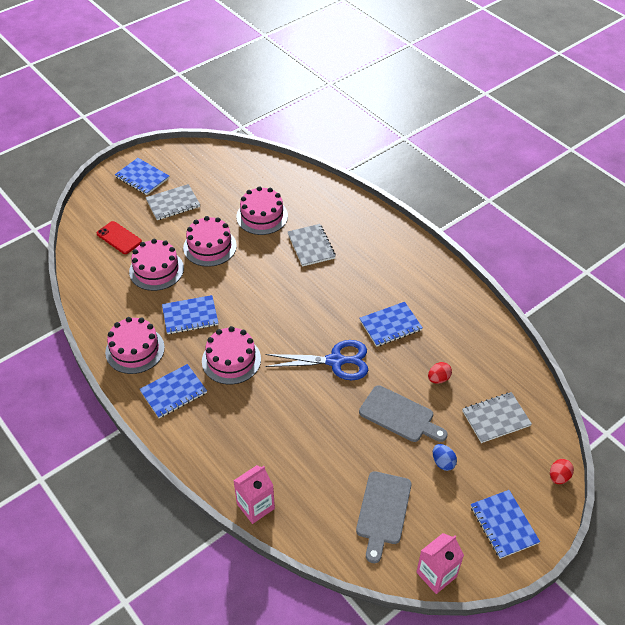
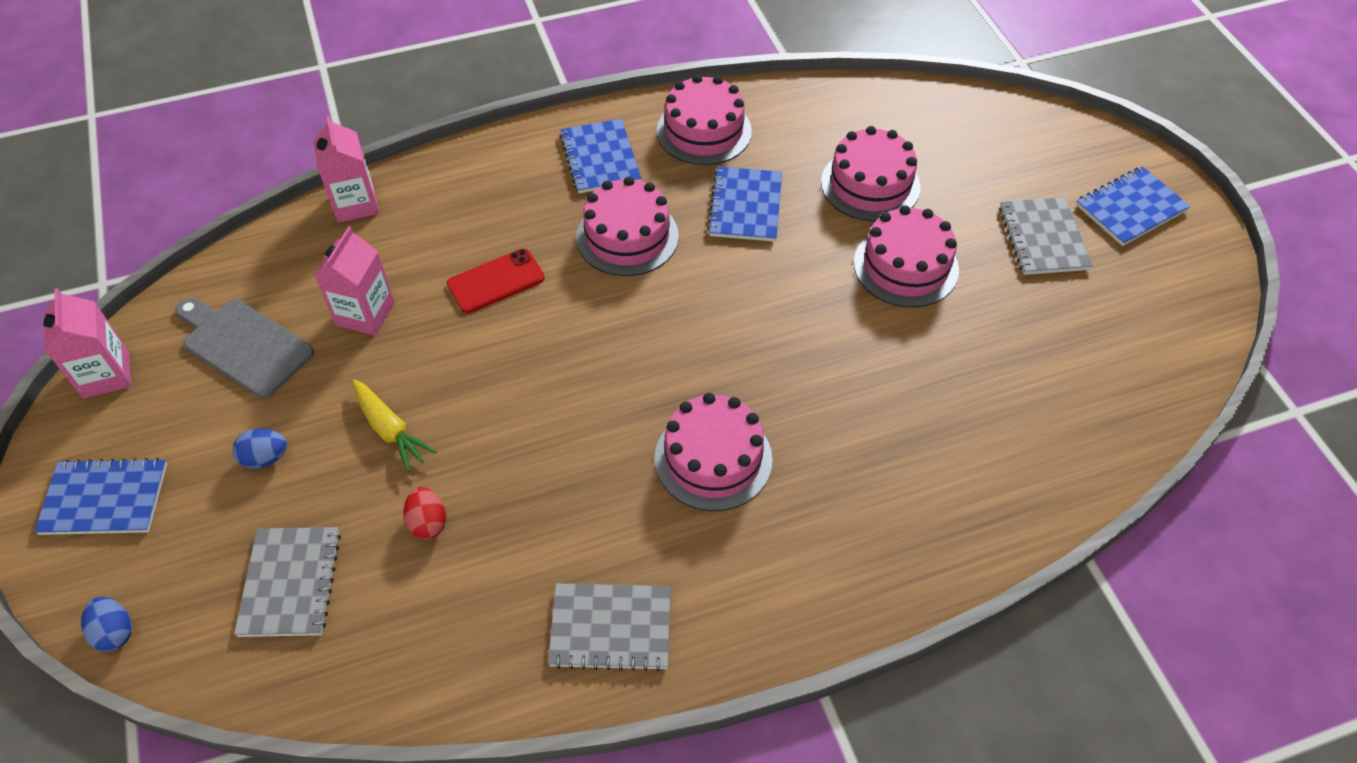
camera: 110 degrees right, 5 degrees up
red phone [97,221,142,254] -> red phone moved to [447,249,545,313]
pink cake [236,186,288,235] -> pink cake moved to [655,393,772,511]
blue scissors [265,340,368,380] -> none
grey notebook [288,224,336,267] -> grey notebook moved to [548,583,671,671]
blue notebook [359,302,423,347] -> none
grey cutting board [359,385,448,442] -> yellow carrot [352,379,437,472]
red egg [550,459,574,484] -> blue egg [81,597,132,652]
none -> pink carton [315,226,395,335]

